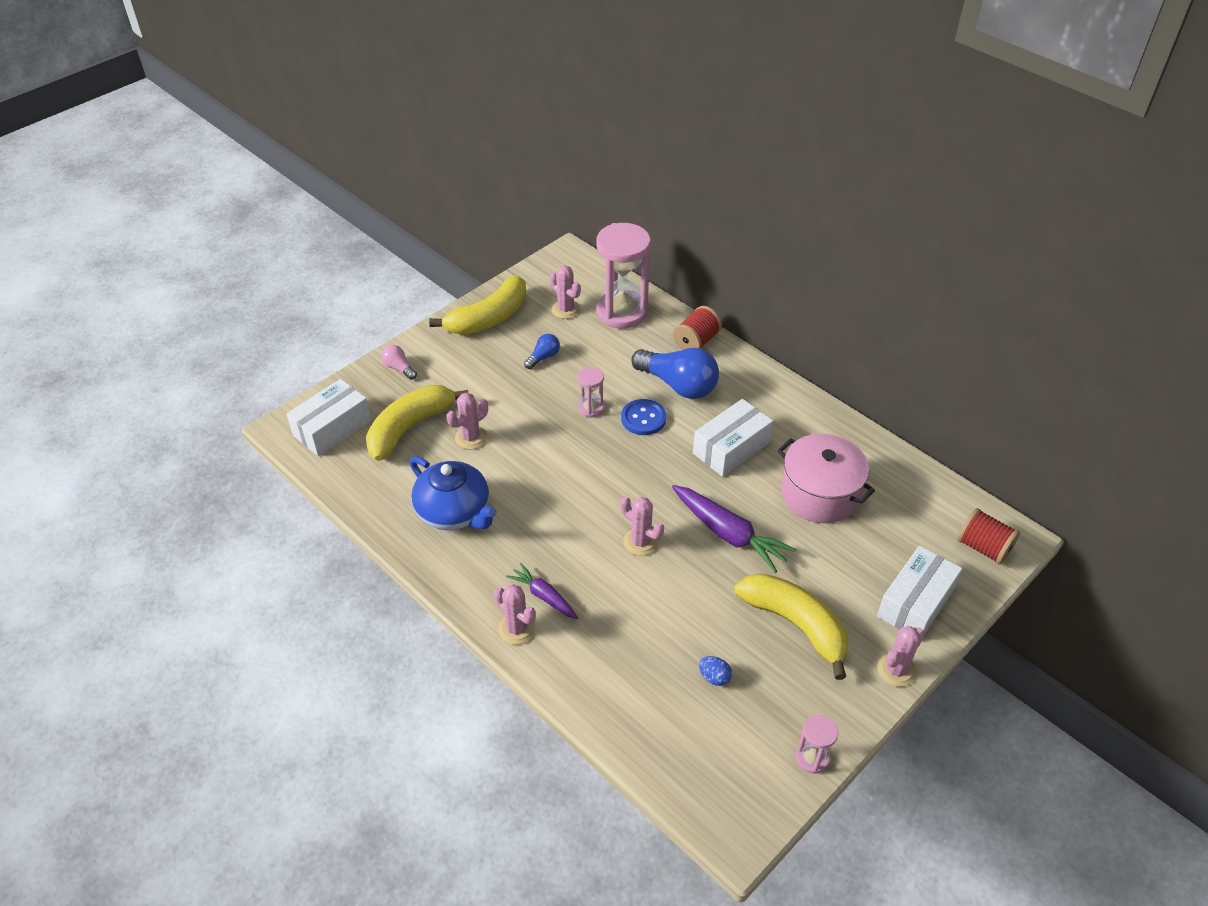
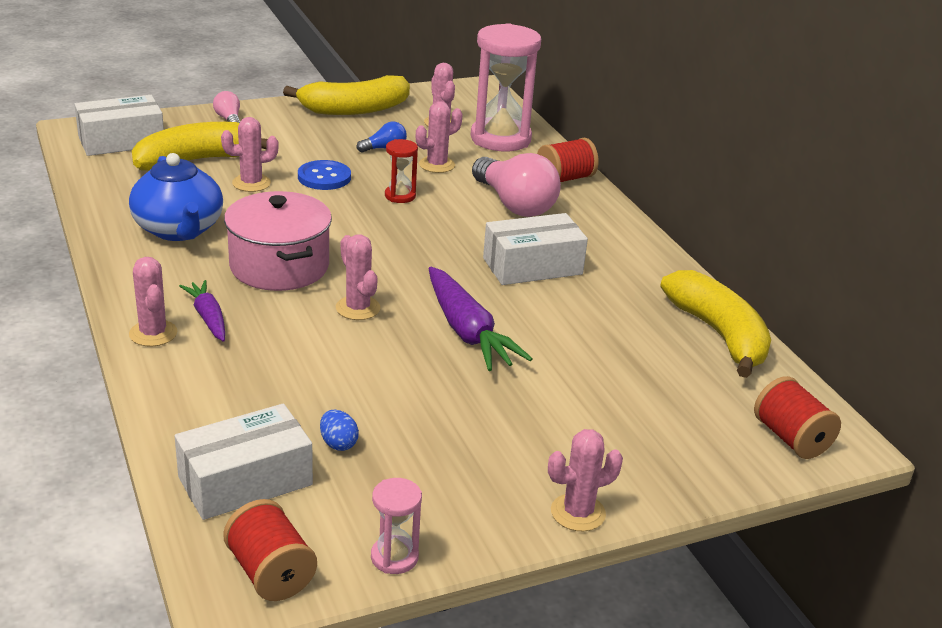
camera: 20 degrees right, 15 degrees down
pink hourglass [578,367,604,418] -> red hourglass [385,139,418,203]
blue button [621,399,666,435] -> blue button moved to [298,160,351,190]
blue light bulb [631,348,719,399] -> pink light bulb [472,153,561,217]
yellow banana [734,573,849,680] -> yellow banana moved to [660,270,771,378]
pink pot [777,434,875,523] -> pink pot moved to [224,191,332,291]
white box [877,546,962,633] -> white box moved to [175,404,313,520]
none -> red spool [223,499,317,601]
none -> pink cactus [416,101,462,173]

